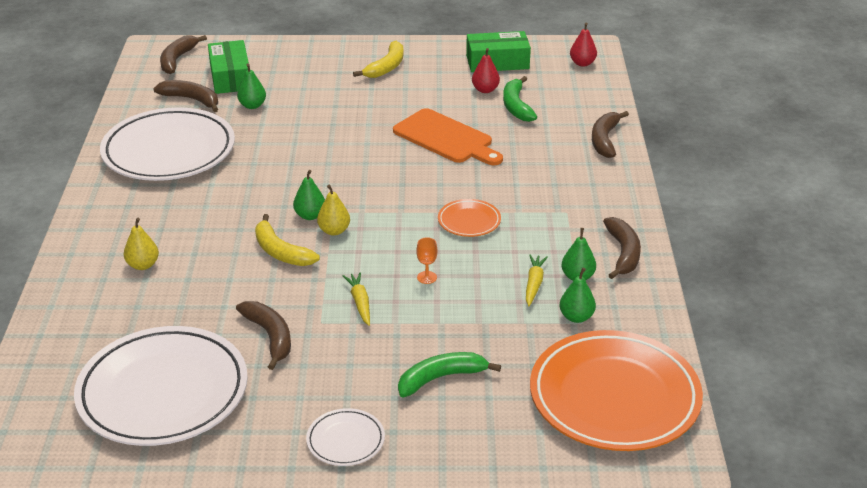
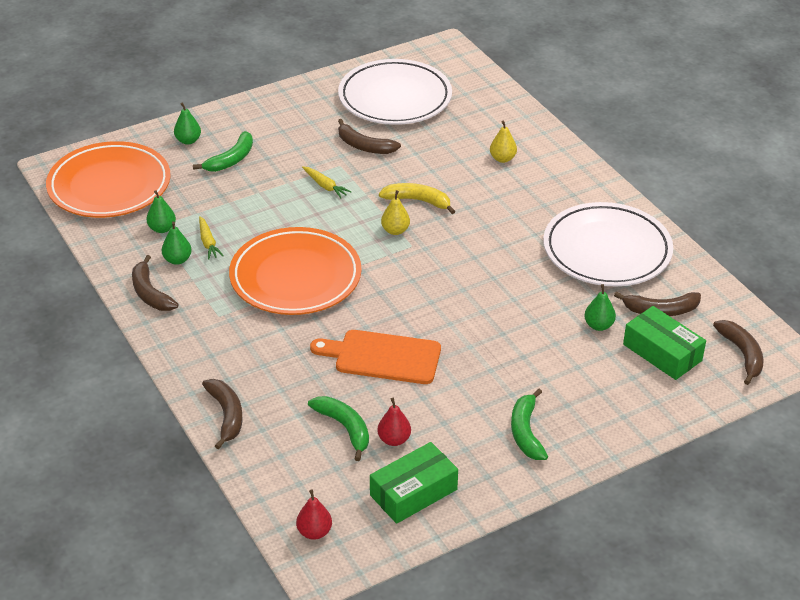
camera: 150 degrees right, 5 degrees up
green pear [293,170,325,220] -> green pear moved to [174,102,201,145]
white plate [306,408,385,466] -> none
yellow banana [353,41,404,78] -> green banana [511,389,548,460]
orange goblet [416,237,438,284] -> none
orange plate [438,199,501,237] -> orange plate [229,227,361,315], size x2.26

